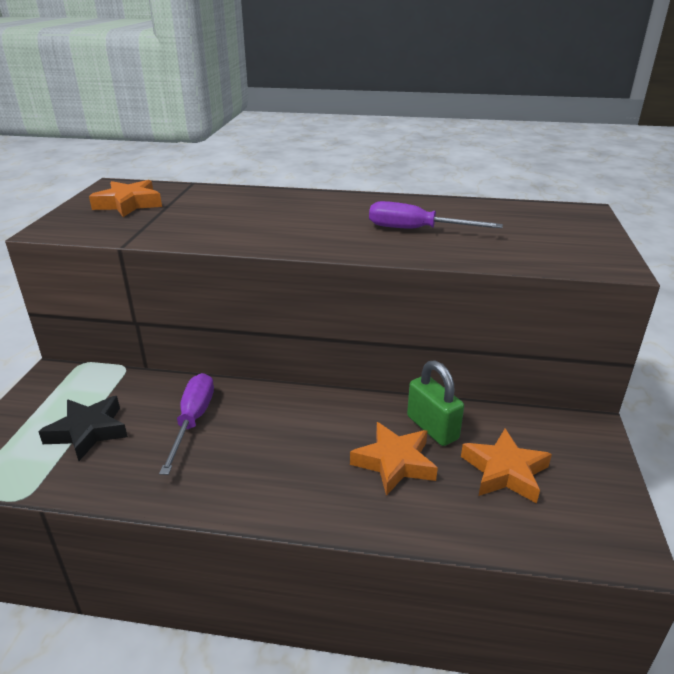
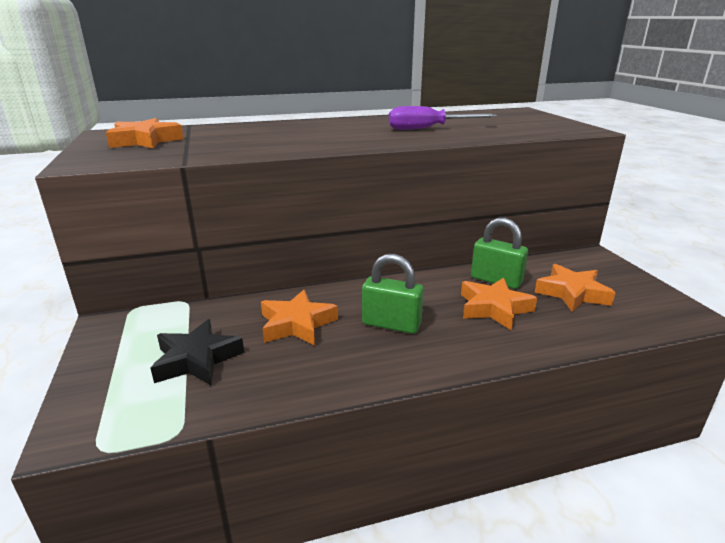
camera: 25 degrees left, 5 degrees down
purple screwdriver [159,373,214,475] -> orange star [261,290,338,346]
none -> green padlock [362,254,424,334]

